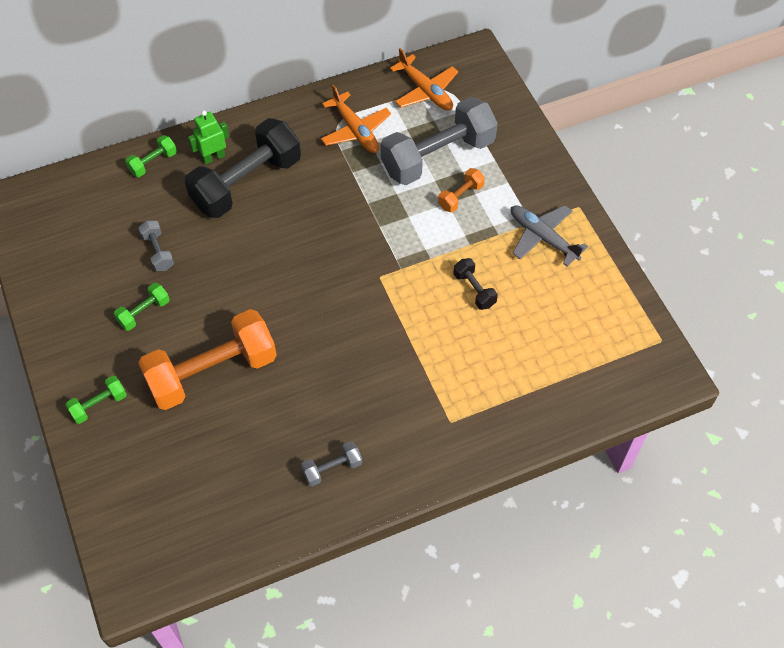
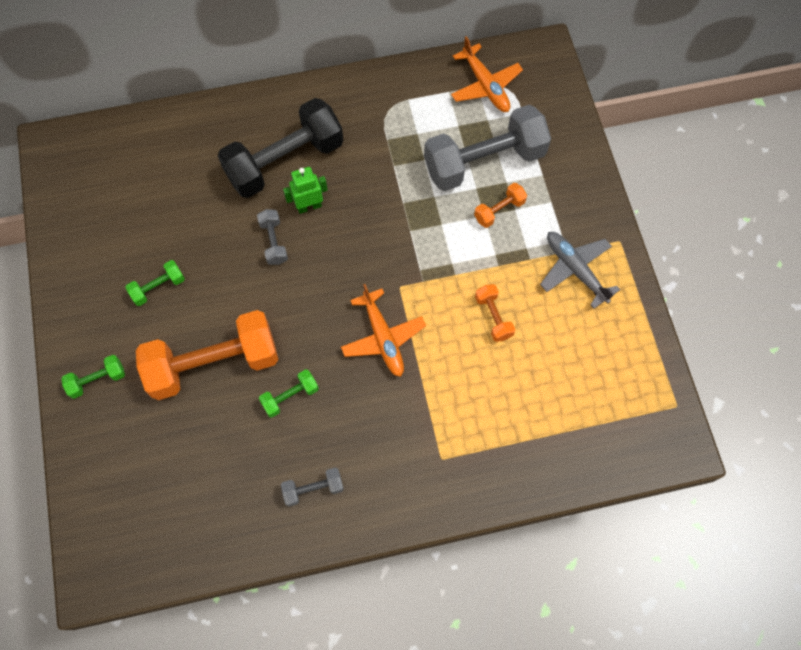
camera: 10 degrees right, 10 degrees up
green dumbbell [125,135,177,177] -> green dumbbell moved to [259,369,319,418]
grey dumbbell [138,220,174,271] -> grey dumbbell moved to [257,209,288,265]
green robot [188,111,229,164] -> green robot moved to [283,167,328,214]
orange plane [321,84,391,153] -> orange plane moved to [341,284,426,377]
black dumbbell [453,258,498,310] -> orange dumbbell [475,284,515,342]

